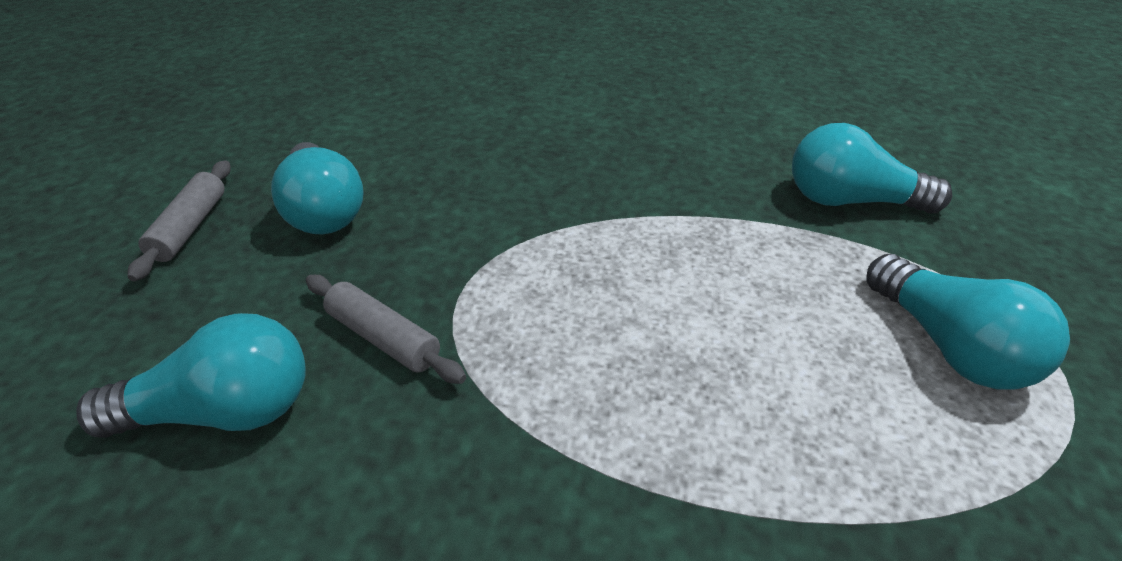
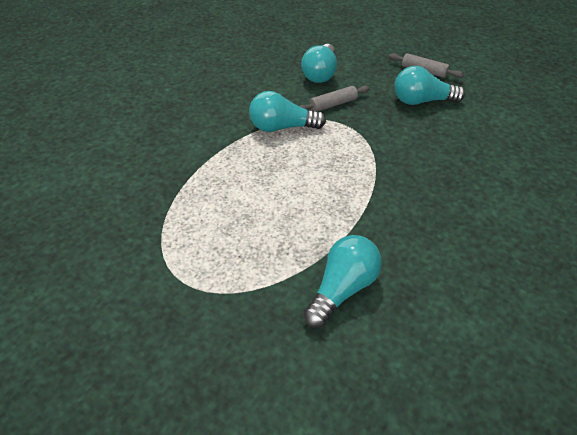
camera: 115 degrees right, 5 degrees up
turquoise light bulb [867,254,1070,389] -> turquoise light bulb moved to [249,91,326,132]

